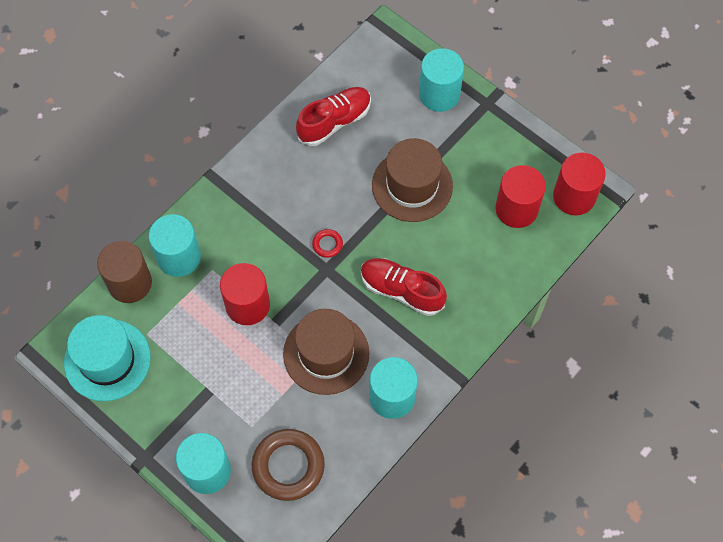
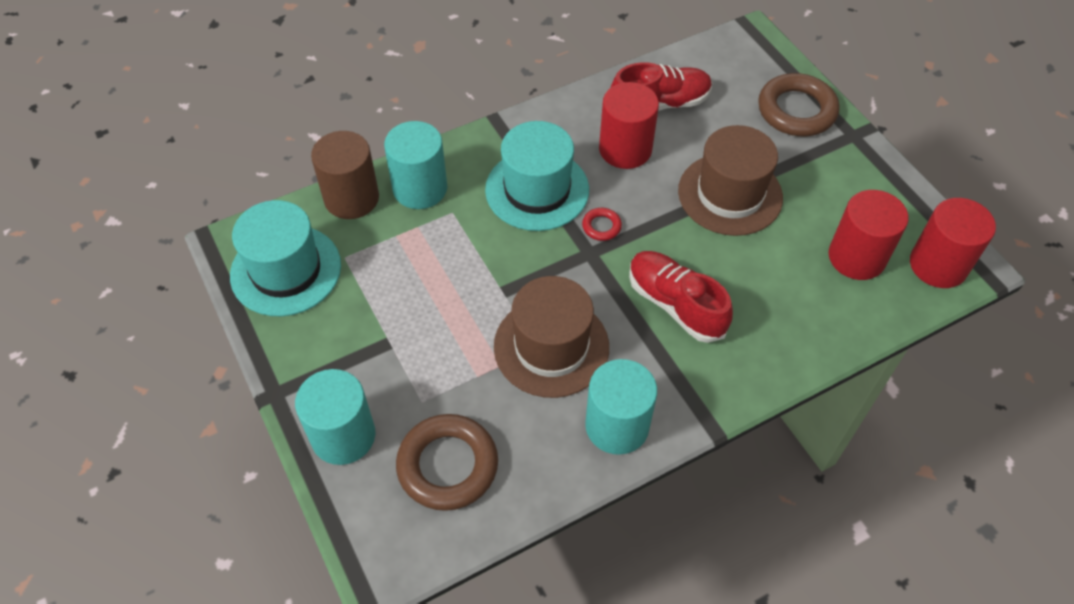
camera: 20 degrees right, 10 degrees down
red cylinder [220,263,270,325] -> red cylinder moved to [599,82,659,169]
turquoise cylinder [419,48,464,112] -> brown ring [758,73,840,136]
none -> turquoise hat [485,121,589,231]

